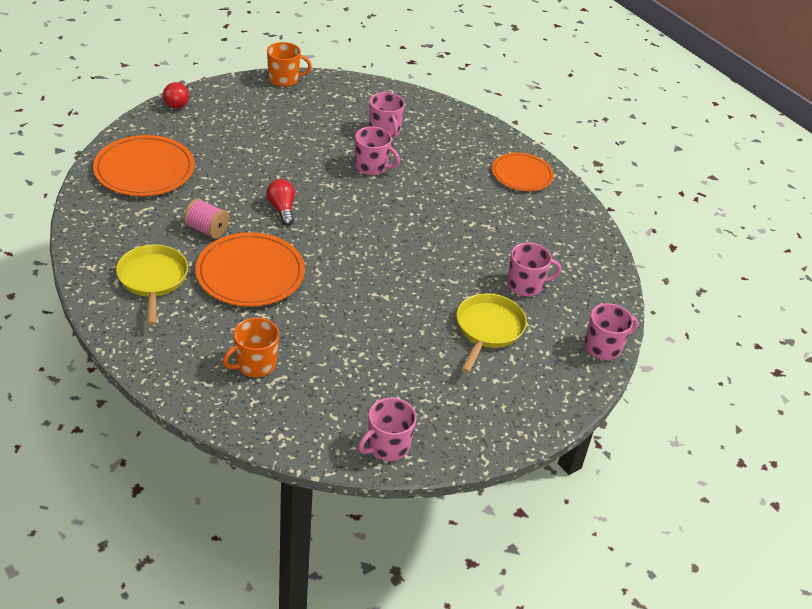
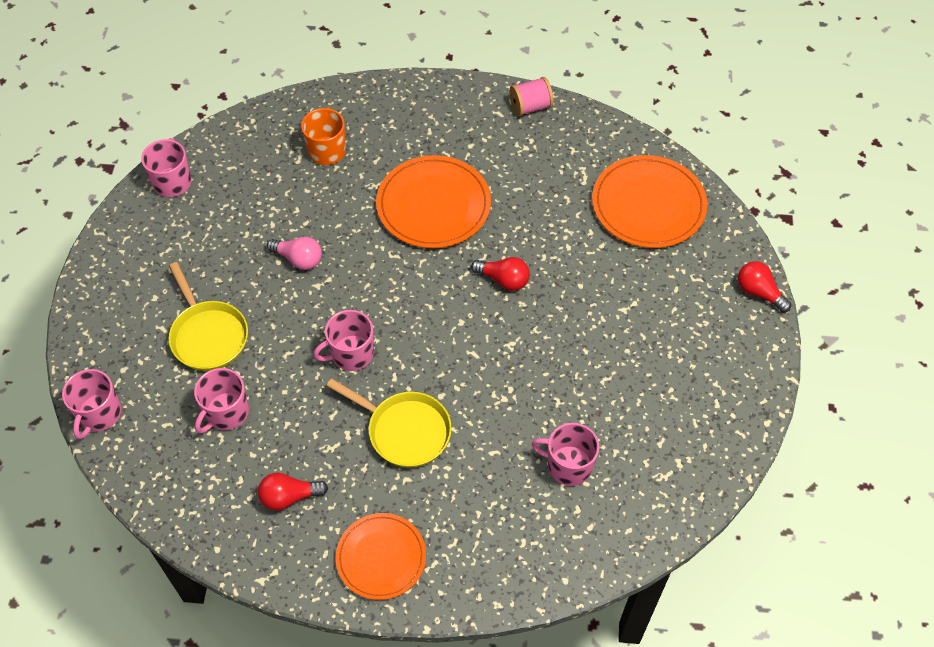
camera: 135 degrees right, 15 degrees up
yellow pan [116,245,188,325] -> yellow pan moved to [326,378,452,468]
pink spool [184,198,229,239] -> pink spool moved to [510,77,554,116]
orange mug [267,42,312,87] -> none
pink mug [355,126,400,175] -> pink mug moved to [313,310,374,371]
none -> red light bulb [258,473,328,511]
none -> pink light bulb [267,237,322,270]

